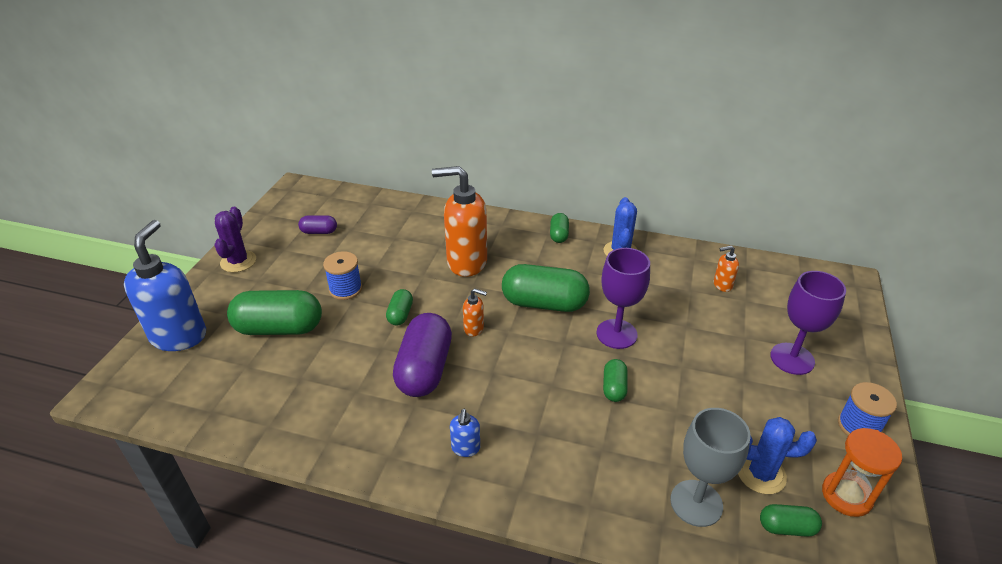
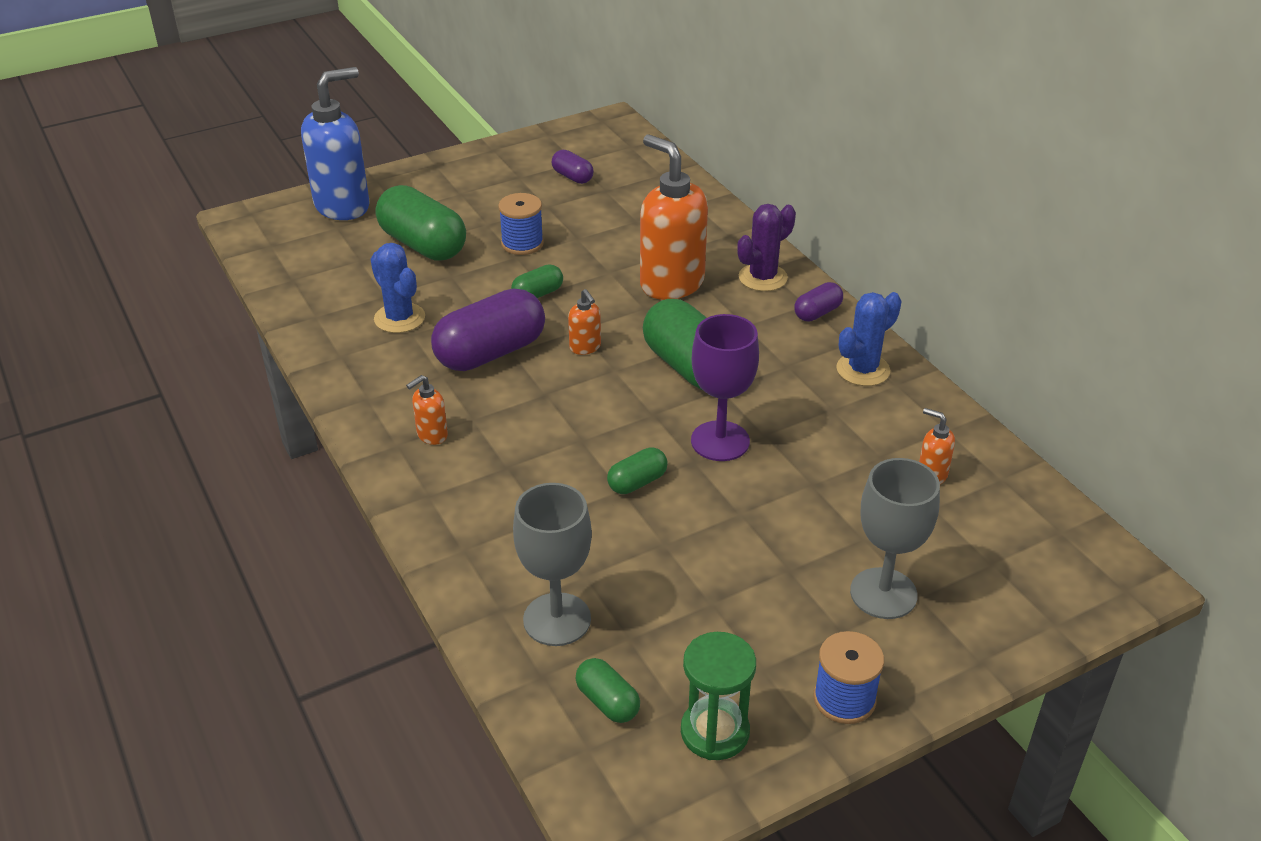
camera: 45 degrees right, 0 degrees up
purple cactus [215,207,256,272] -> purple cactus moved to [737,204,796,291]
blue soap dispenser [450,409,480,457] -> orange soap dispenser [406,375,448,445]
green capsule [550,213,569,243] -> purple capsule [794,282,843,321]
blue cactus [738,417,817,494] -> blue cactus moved to [371,243,425,333]
purple goblet [770,271,846,375] -> grey goblet [850,458,940,619]
orange hourglass [822,428,902,517] -> green hourglass [681,632,756,760]

